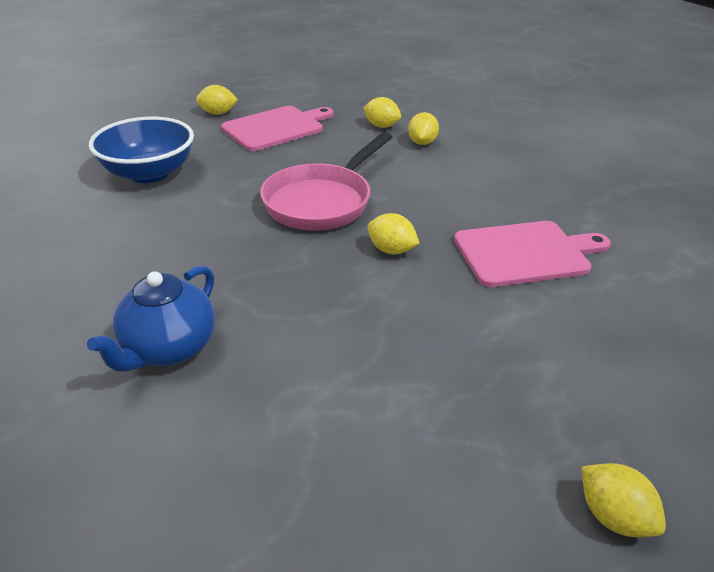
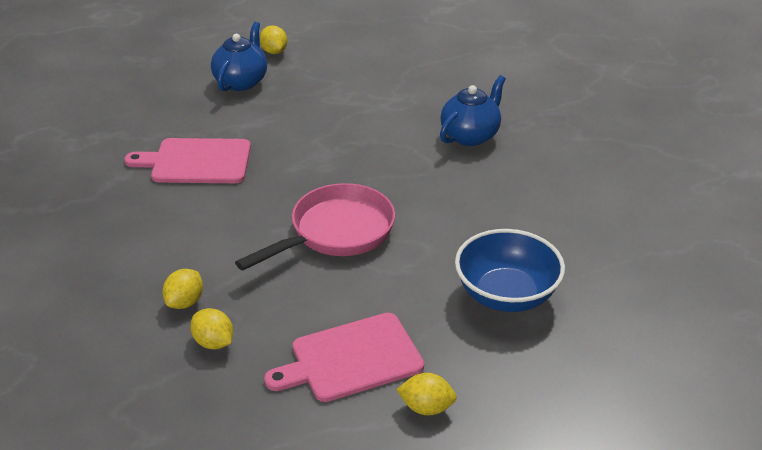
camera: 165 degrees left, 0 degrees up
yellow lemon [367,213,420,254] -> none
none -> blue teapot [211,22,267,91]

